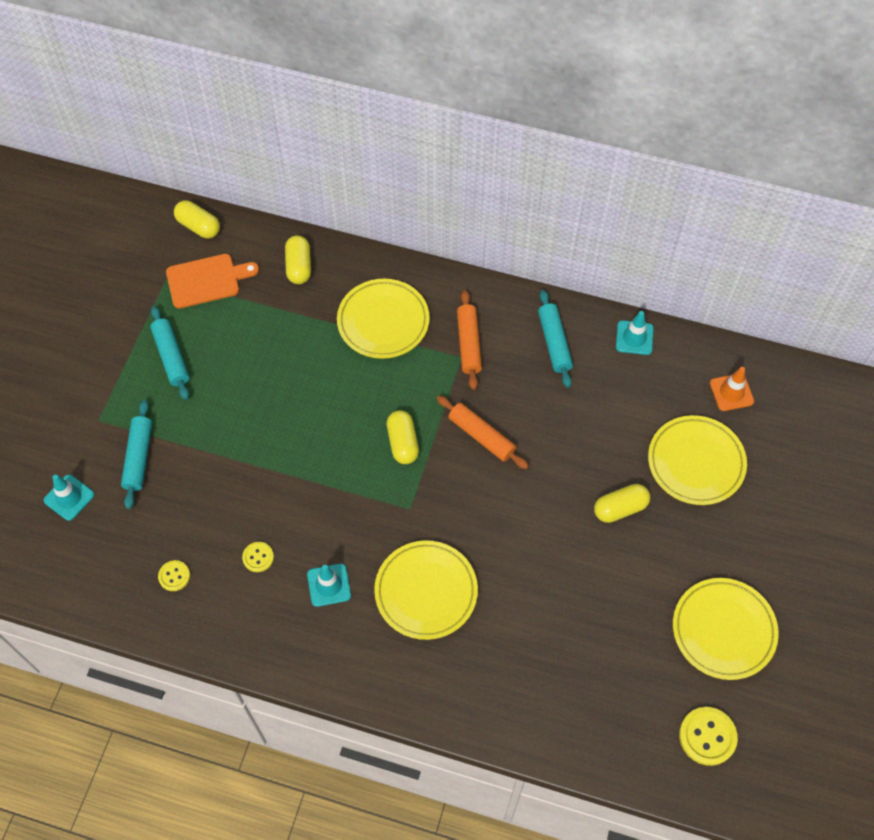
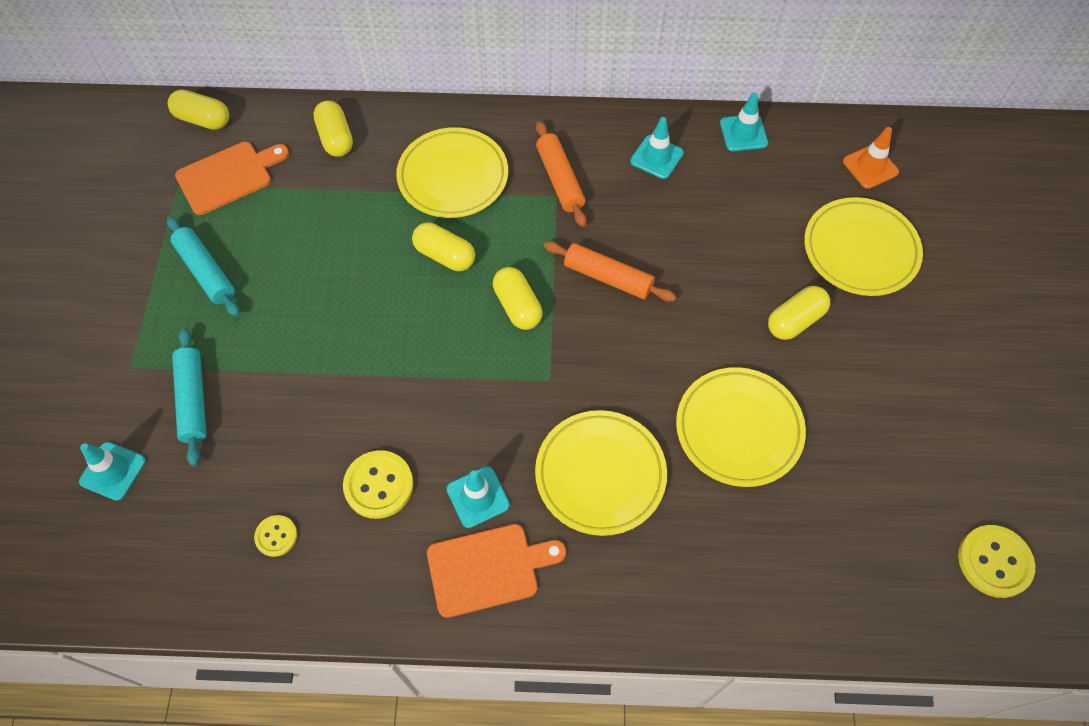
camera: 15 degrees left, 0 degrees up
yellow button [242,542,274,572] -> yellow button [343,450,413,519], size x1.71
turquoise rolling pin [538,290,573,388] -> turquoise traffic cone [630,117,684,179]
yellow plate [673,578,779,680] -> yellow plate moved to [676,367,806,487]
none -> yellow capsule [412,222,475,271]
none -> orange cutting board [427,524,566,618]

